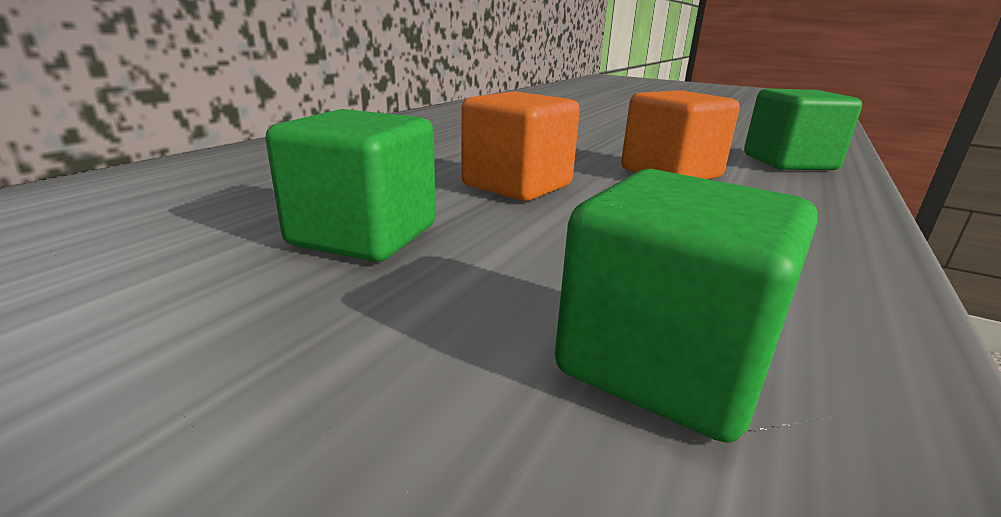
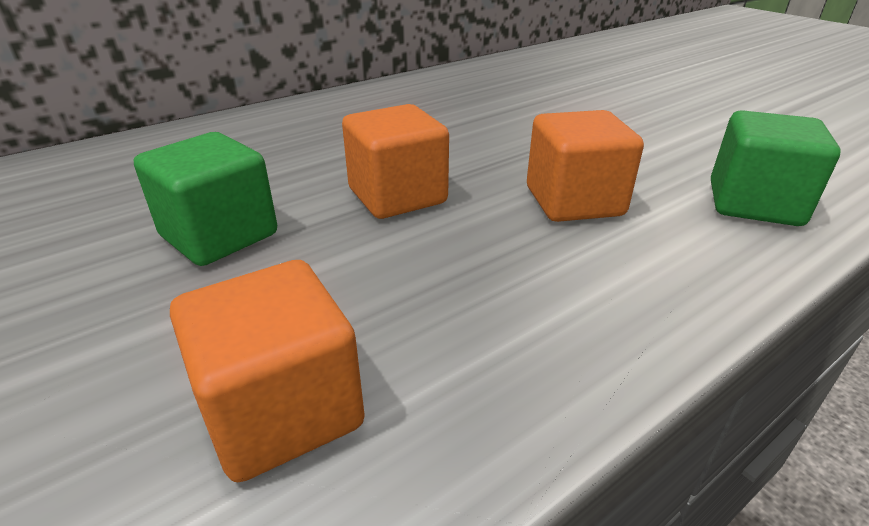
camera: 25 degrees right, 10 degrees up
green cube [555,169,818,443] -> orange cube [170,260,365,482]

